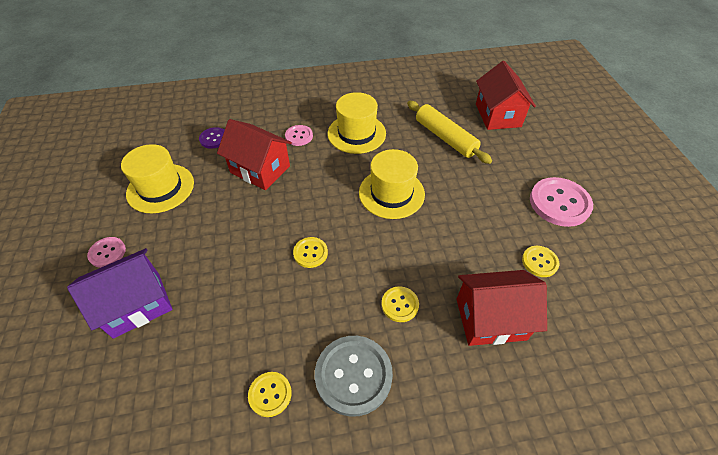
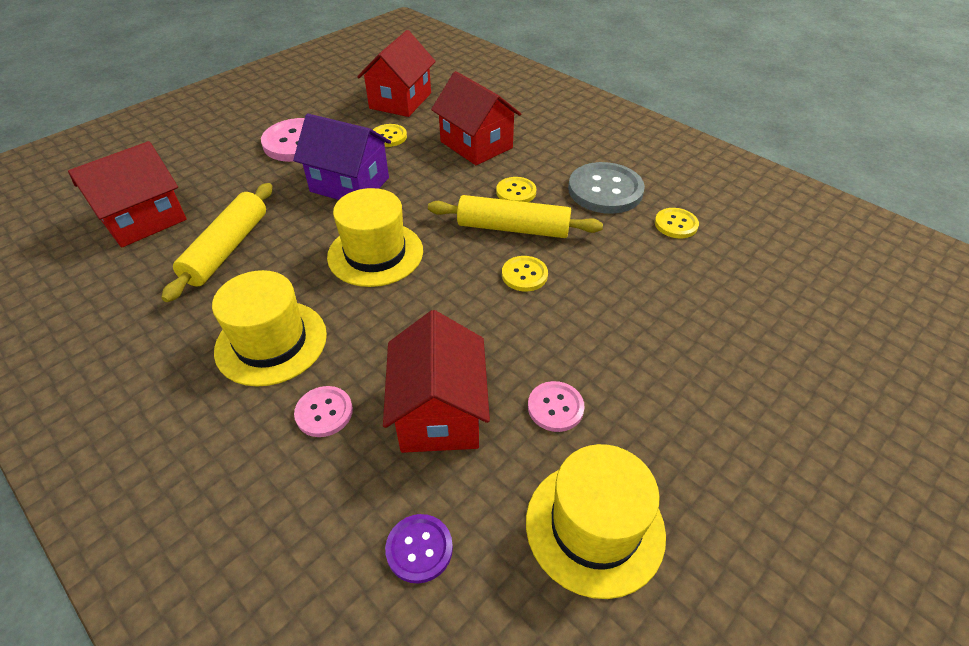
camera: 125 degrees left, 5 degrees down
purple house [67,248,172,339] -> purple house moved to [293,114,391,200]
pink button [87,237,126,268] -> pink button moved to [528,381,585,432]
none -> red house [357,30,436,117]
none -> yellow rolling pin [428,195,603,238]

